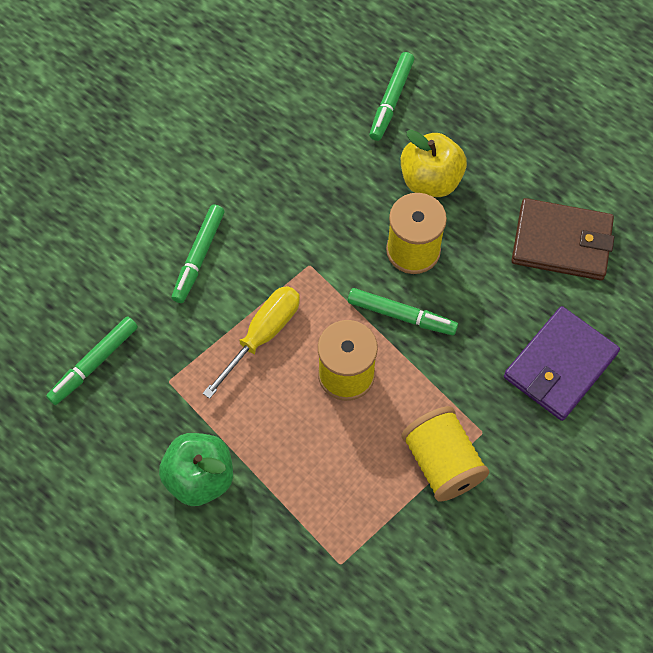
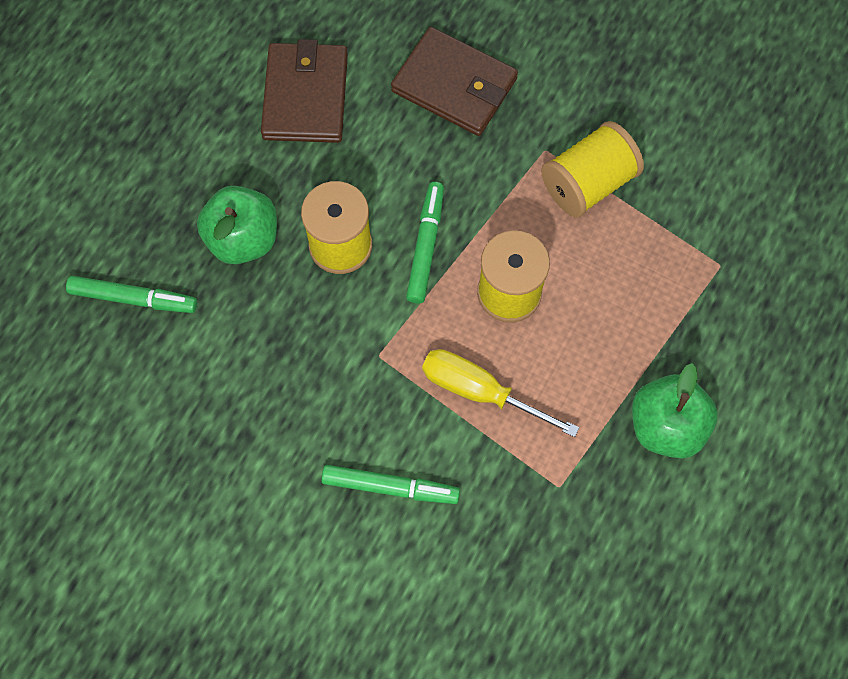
camera: 100 degrees left, 5 degrees up
green marker [46,316,138,405] -> none
yellow apple [401,130,467,197] -> green apple [197,186,277,264]
purple wallet [504,306,620,421] -> brown wallet [391,27,518,136]

